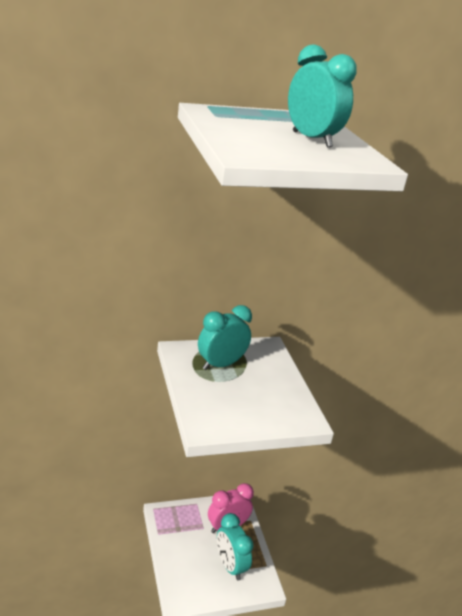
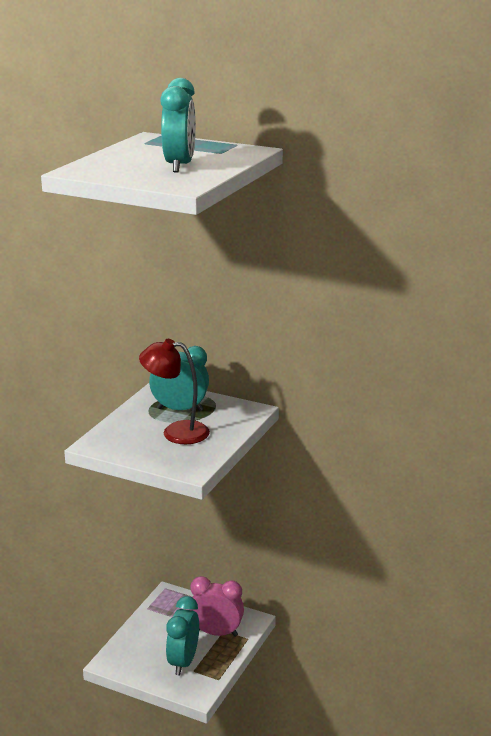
camera: 45 degrees right, 5 degrees down
none -> red lamp [139,339,210,444]

